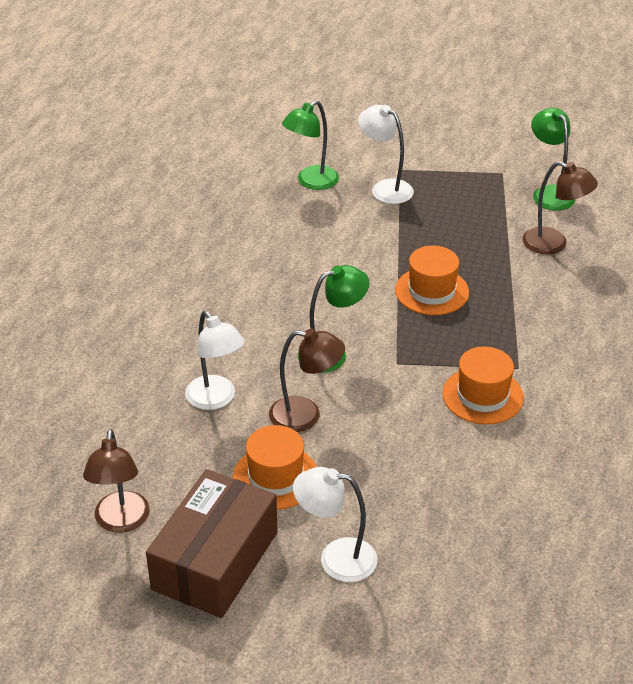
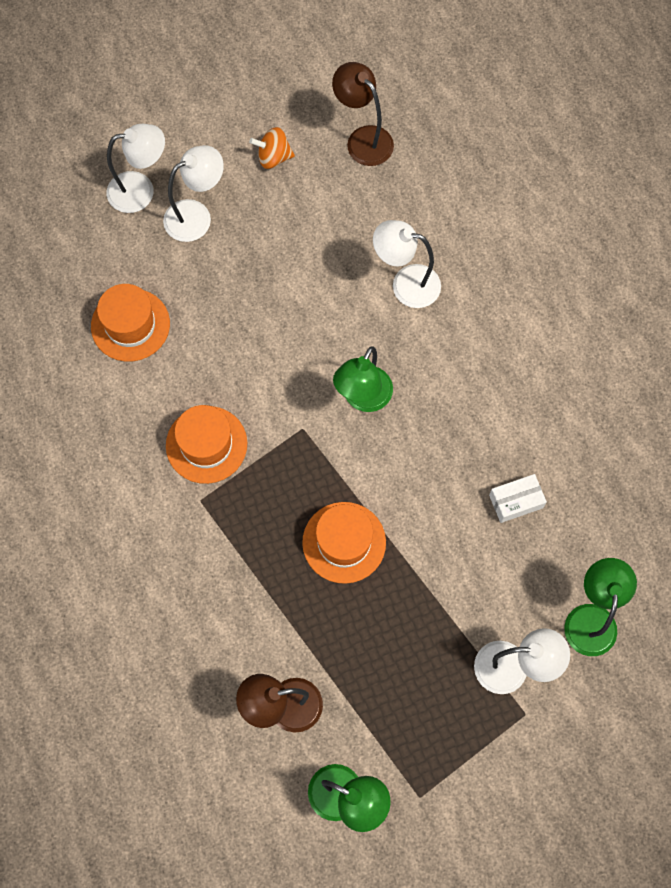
camera: 140 degrees right, 30 degrees up
brown box [146,469,278,618] -> orange spinning top [249,127,295,169]
orange hat [233,425,317,510] -> orange hat moved to [91,284,170,362]
brown lamp [269,329,345,432] -> none
none -> white lamp [107,124,165,213]
none -> white box [489,474,547,523]

